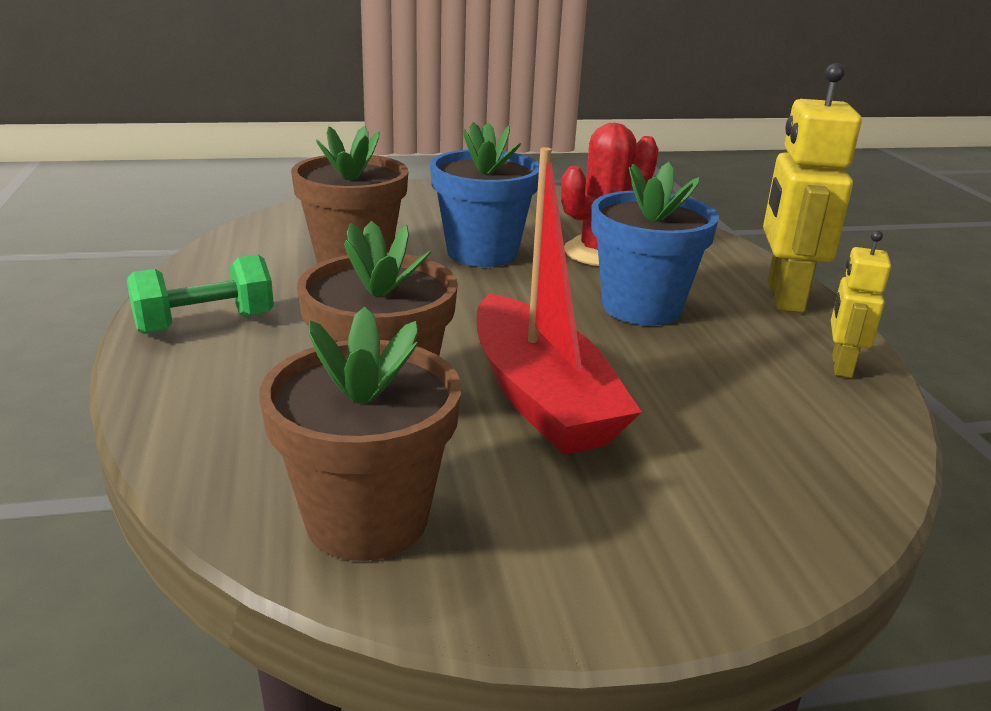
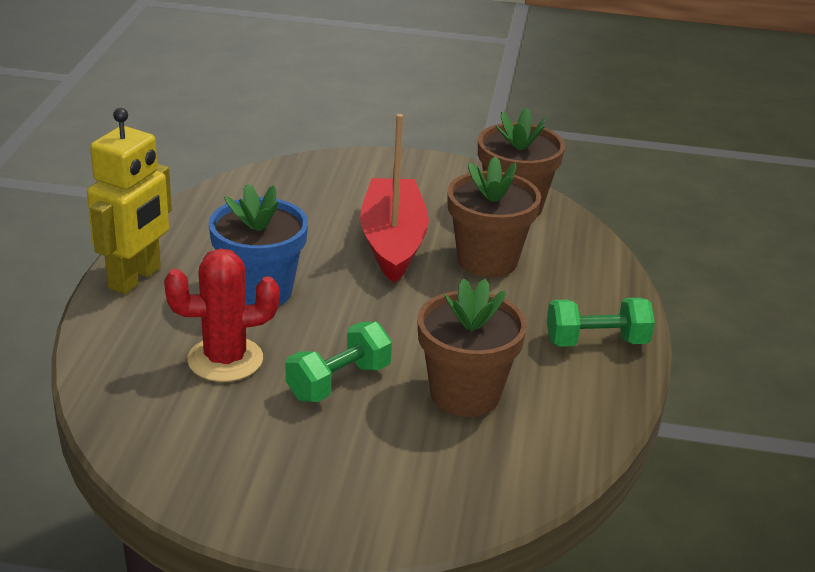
camera: 160 degrees left, 5 degrees up
blue flower pot [430,122,539,267] -> green dumbbell [286,322,392,402]
yellow robot [831,230,891,378] -> none

